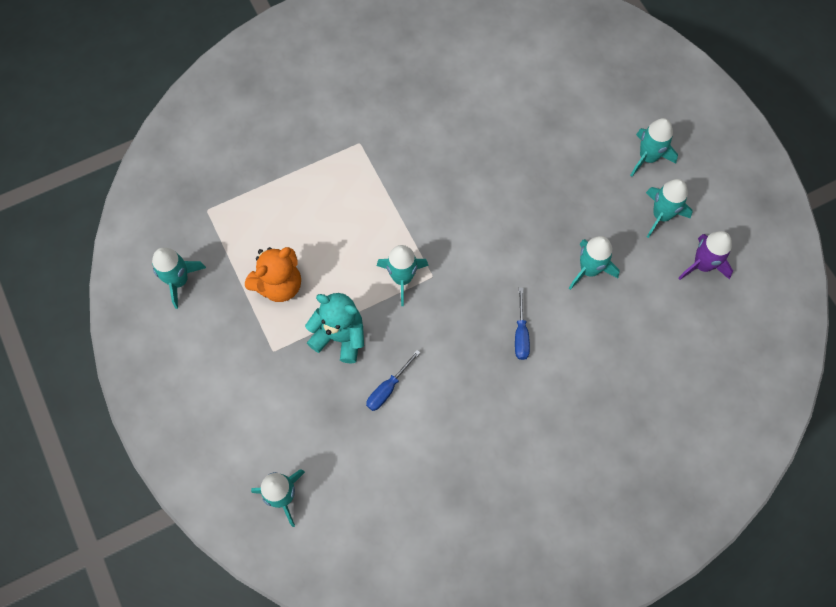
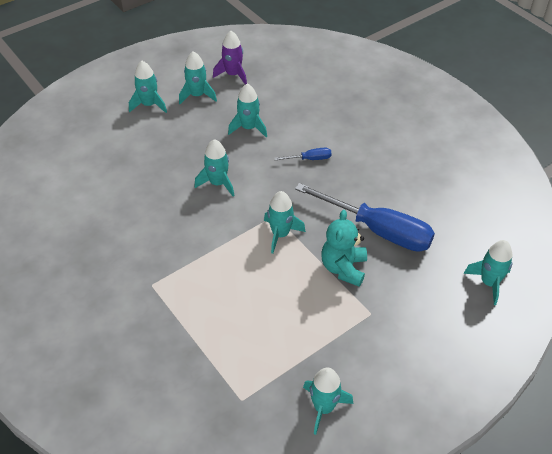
camera: 100 degrees left, 20 degrees down
orange teddy bear [245,247,301,302] -> none
blue screwdriver [366,350,421,411] -> blue screwdriver [295,183,435,252], size x2.37
none -> turquoise rocket [194,139,234,197]

